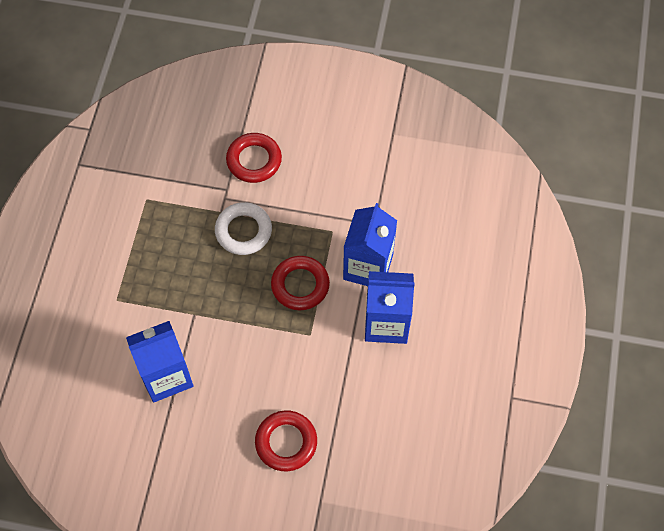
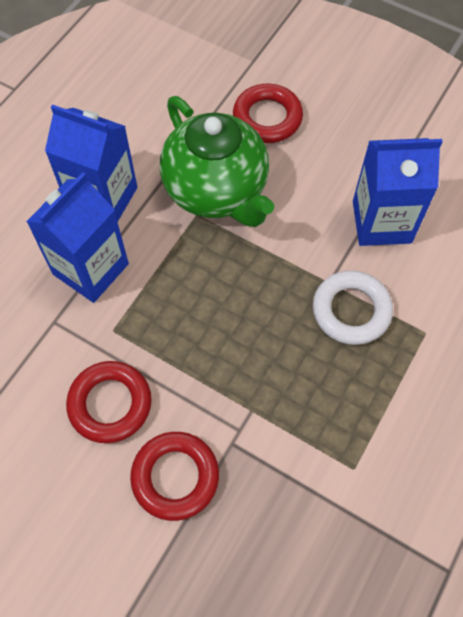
camera: 160 degrees left, 0 degrees up
white ring [215,202,272,255] -> white ring moved to [313,270,393,345]
red ring [271,256,330,310] -> red ring moved to [66,361,152,443]
none -> green teapot [160,96,274,227]

